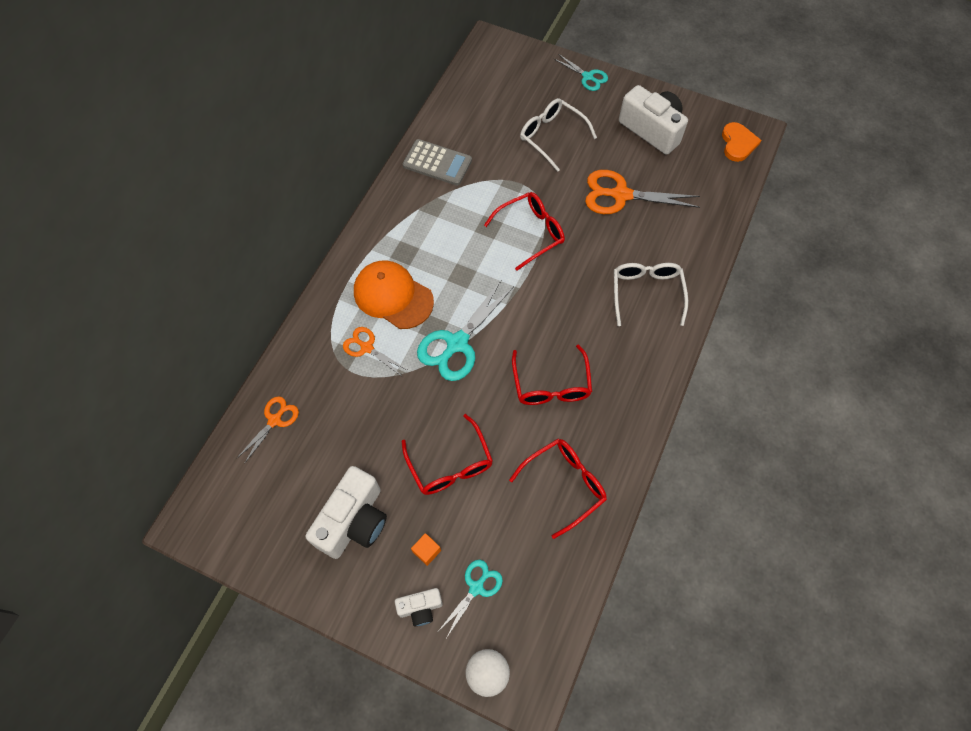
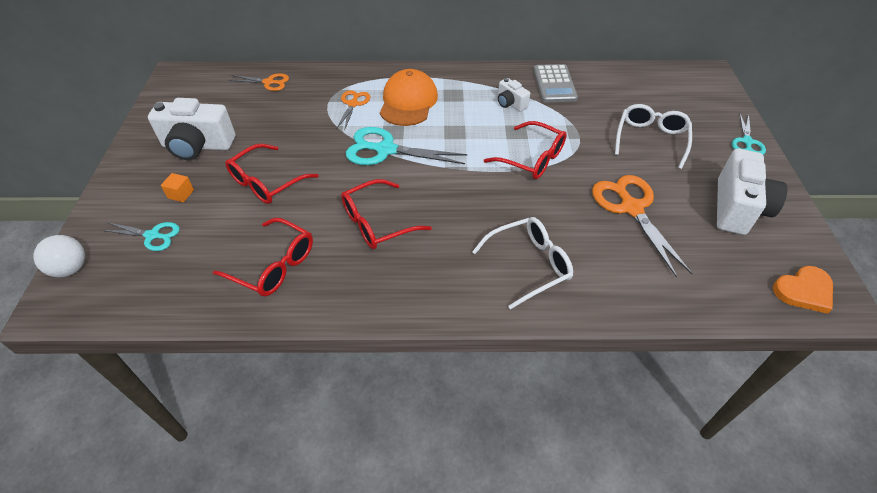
camera: 65 degrees right, 15 degrees down
white camera [395,588,443,626] -> white camera moved to [498,78,530,112]

